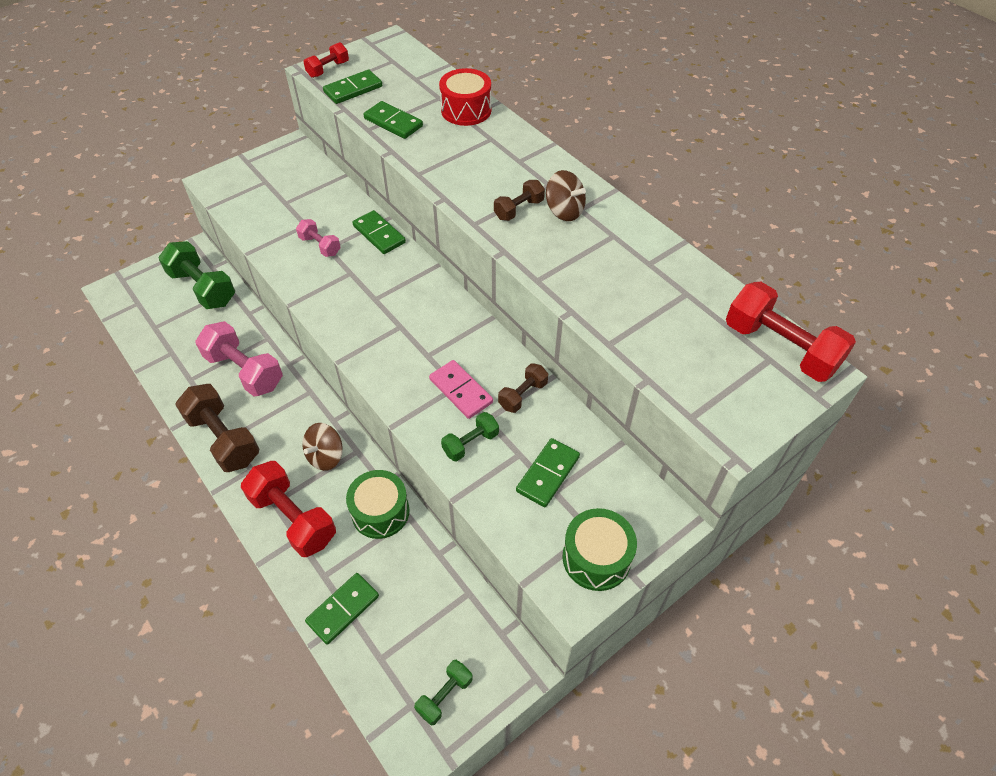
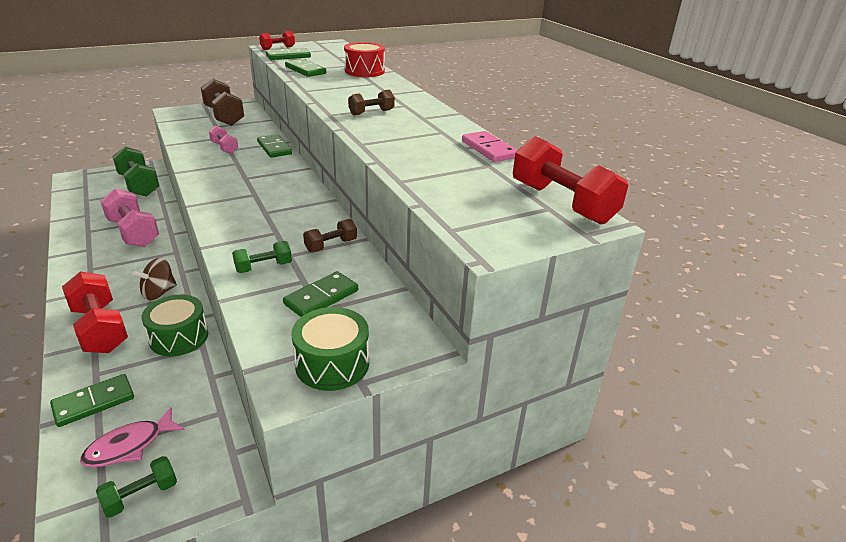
camera: 10 degrees right, 20 degrees down
brown dumbbell [175,384,259,472] -> brown dumbbell moved to [201,79,244,126]
pink domino [429,360,493,419] -> pink domino moved to [462,131,518,162]
brown spinning top [546,170,586,221] -> none
none -> pink fish [80,407,185,468]

